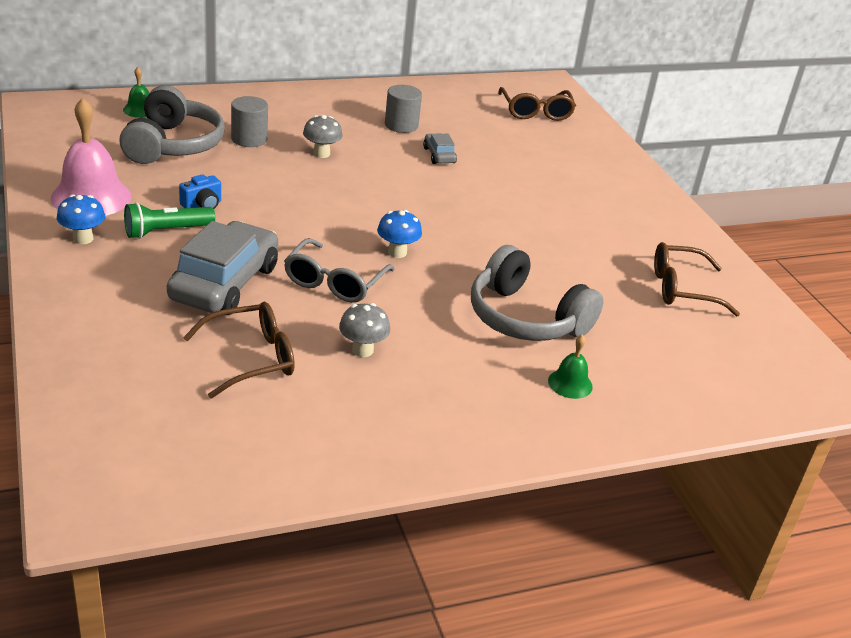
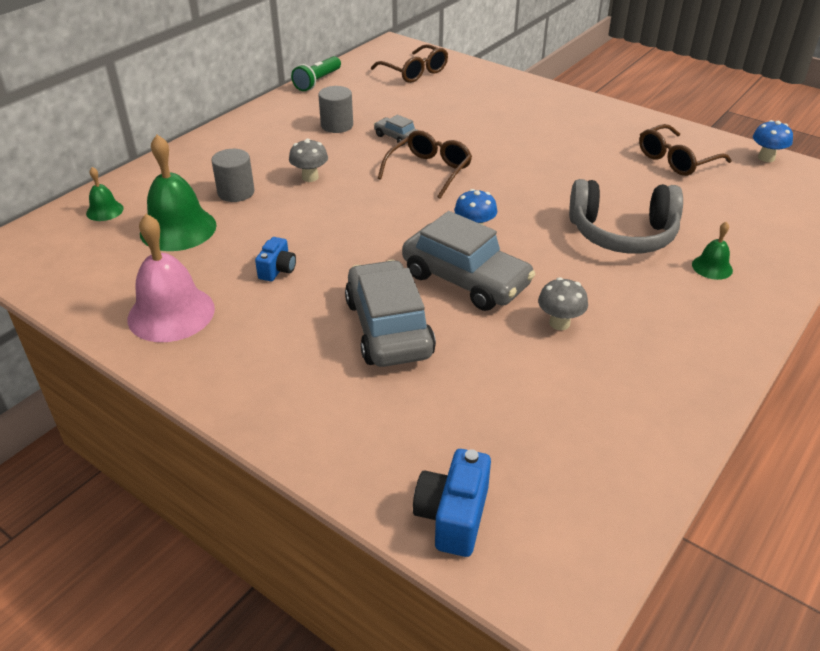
camera: 30 degrees left, 5 degrees up
blue mushroom [57,194,105,244] -> blue mushroom moved to [753,120,793,162]
grey headphones [119,85,225,164] -> green bell [140,135,217,251]
green flashlight [124,202,215,239] -> green flashlight moved to [291,56,341,91]
brown glasses [183,302,295,399] -> brown glasses moved to [378,130,472,199]
grey glasses [284,238,395,303] -> grey car [402,211,535,311]
none -> blue camera [413,449,491,557]

